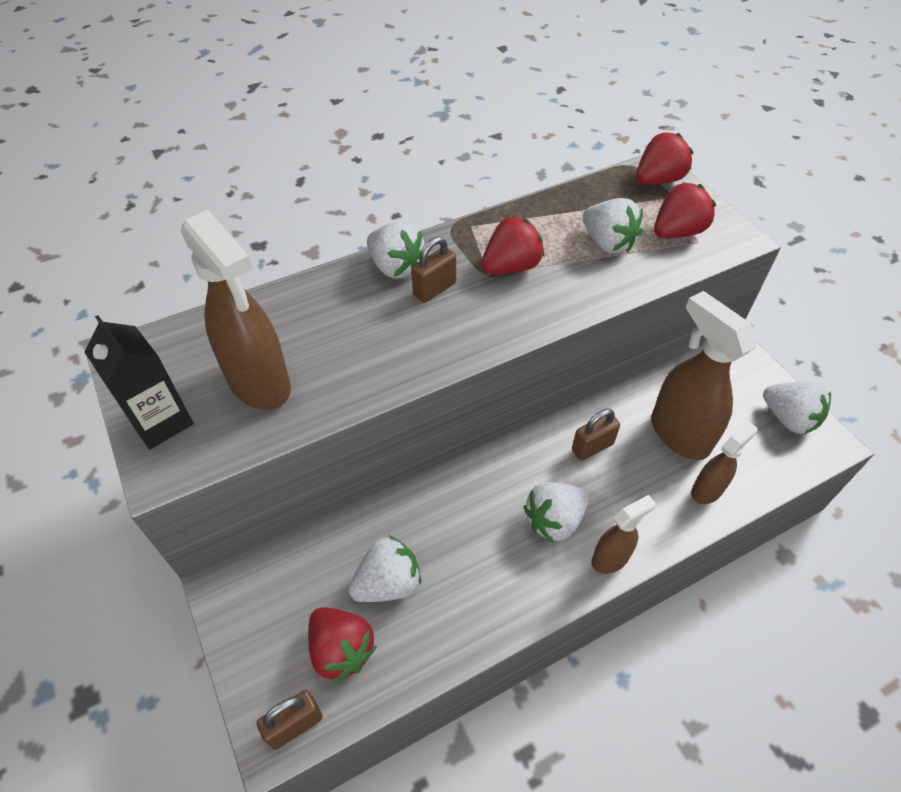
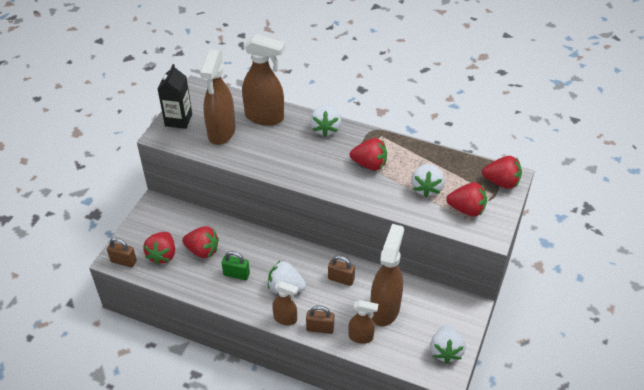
camera: 50 degrees right, 5 degrees down
white strawberry [349,535,421,602] -> red strawberry [182,226,219,258]
brown padlock [411,237,456,303] -> brown padlock moved to [306,306,334,334]
none -> green padlock [222,251,250,280]
none -> brown spray bottle [242,34,285,126]

